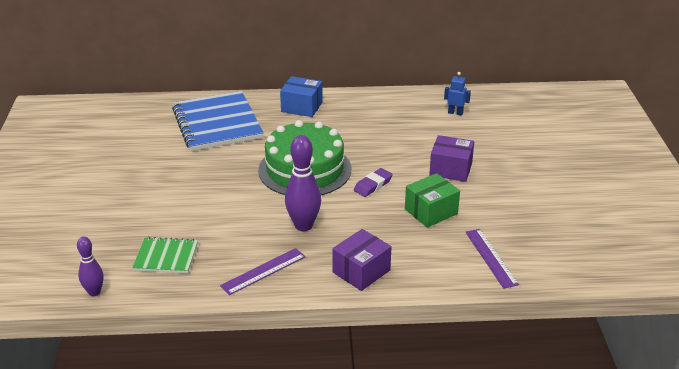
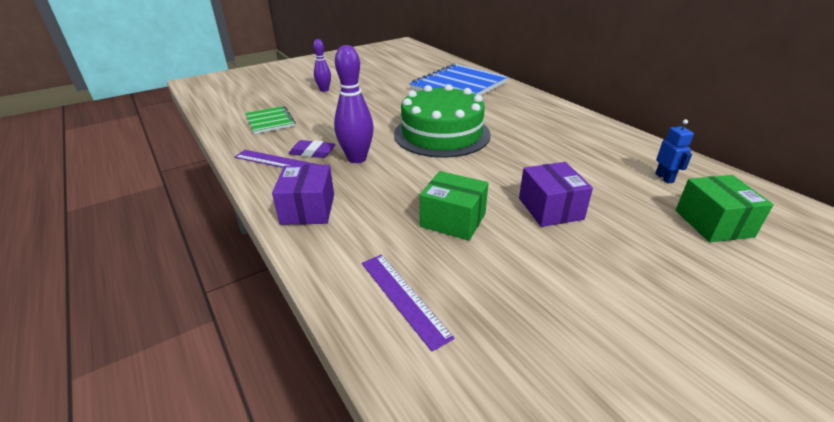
camera: 60 degrees right, 0 degrees up
purple bowling pin [77,236,104,296] -> purple bowling pin moved to [313,39,331,92]
blue box [280,76,323,117] -> none
purple box [332,229,391,291] -> purple box turned 75 degrees clockwise [272,165,334,225]
purple eraser [354,168,393,197] -> purple eraser moved to [289,140,336,158]
purple ruler [465,229,519,289] -> purple ruler turned 75 degrees counterclockwise [362,255,455,352]
none -> green box [676,175,774,242]

